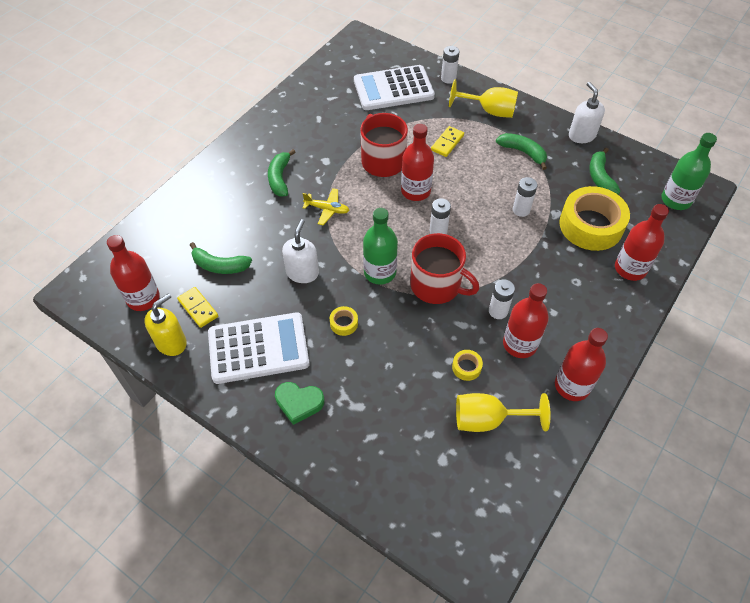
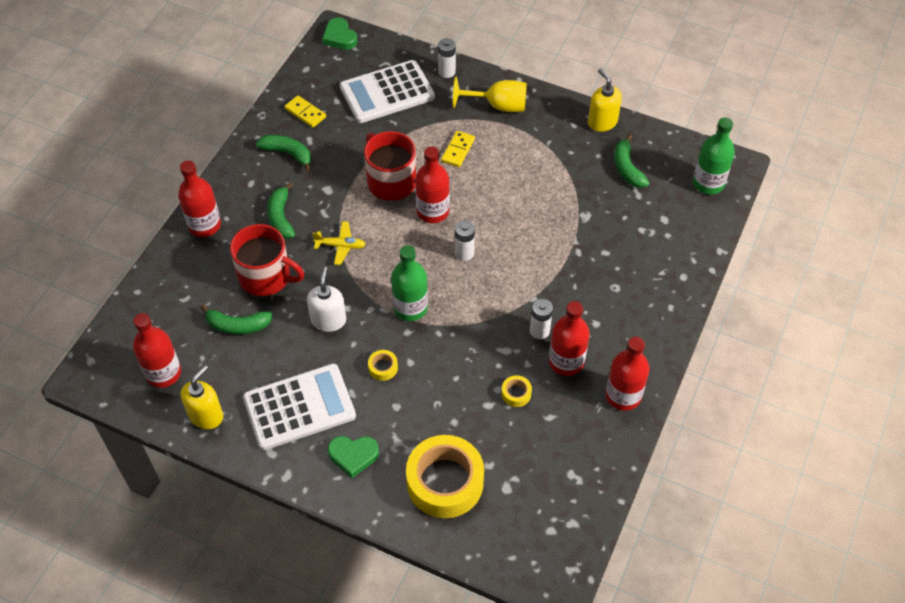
camera: 10 degrees left, 0 degrees up
yellow domino [177,287,218,328] -> yellow domino moved to [284,95,326,128]
red mug [410,233,479,304] -> red mug moved to [230,224,305,296]
yellow goblet [456,393,551,432] -> none
green banana [496,133,547,170] -> green banana moved to [256,135,311,172]
white battery [513,177,537,217] -> none
yellow tape [559,186,630,251] -> yellow tape moved to [406,435,484,518]
white soap dispenser [569,82,605,143] -> yellow soap dispenser [588,69,622,132]
red bottle [615,204,669,281] -> red bottle moved to [178,161,221,237]
none -> green heart [322,18,358,50]

